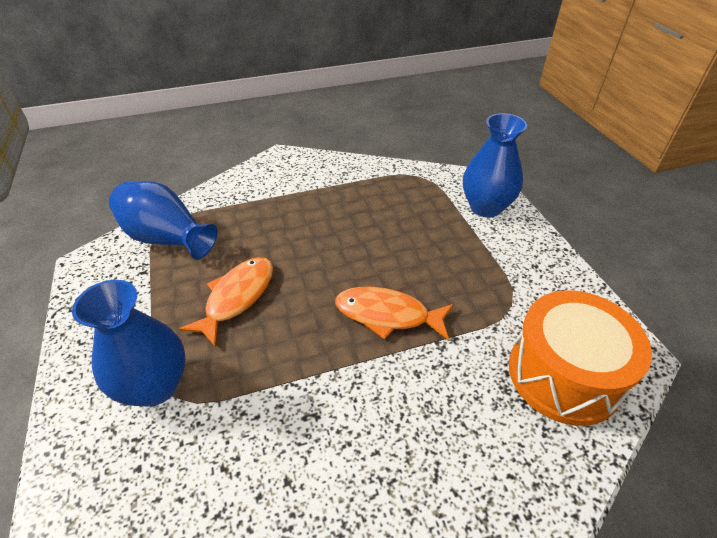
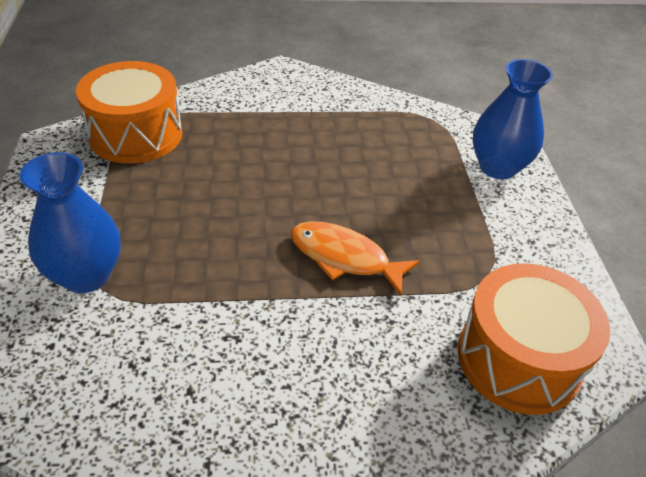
camera: 10 degrees right, 0 degrees up
blue vase [109,181,217,260] -> orange drum [76,61,182,164]
orange fish [179,257,273,347] -> none

